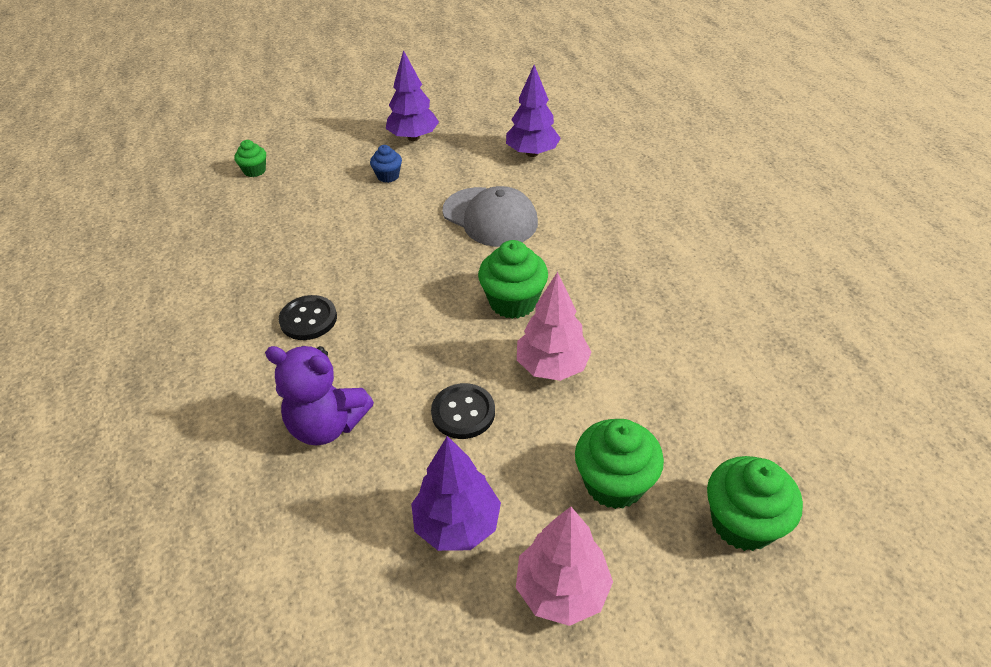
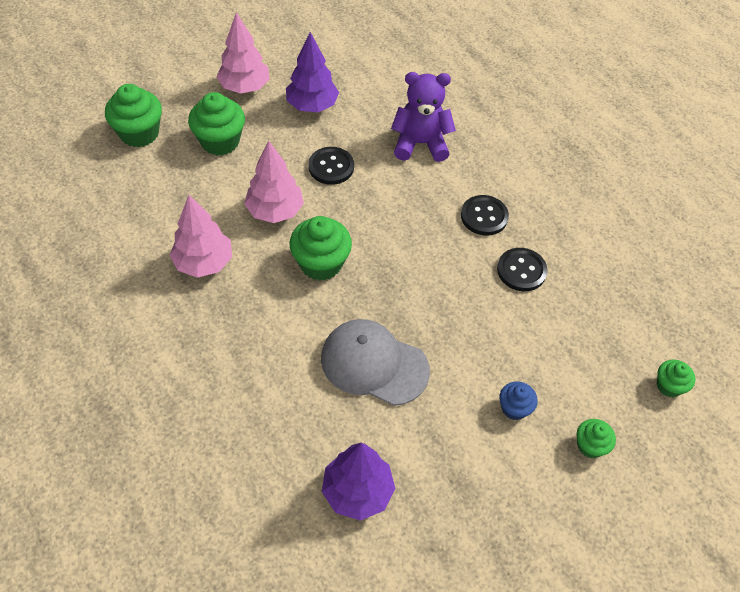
camera: 160 degrees right, 10 degrees up
purple tree [386,50,439,141] -> none
none -> pink tree [170,195,232,278]
none -> black button [497,248,548,291]
none -> green cupcake [577,419,616,458]

